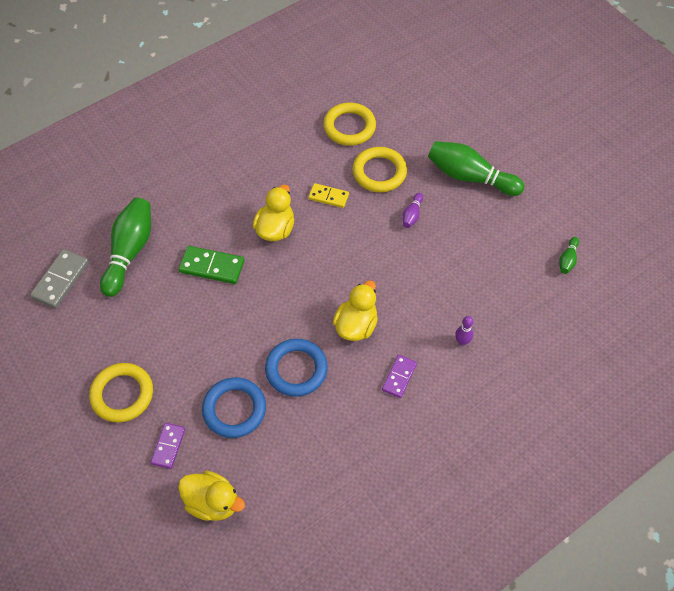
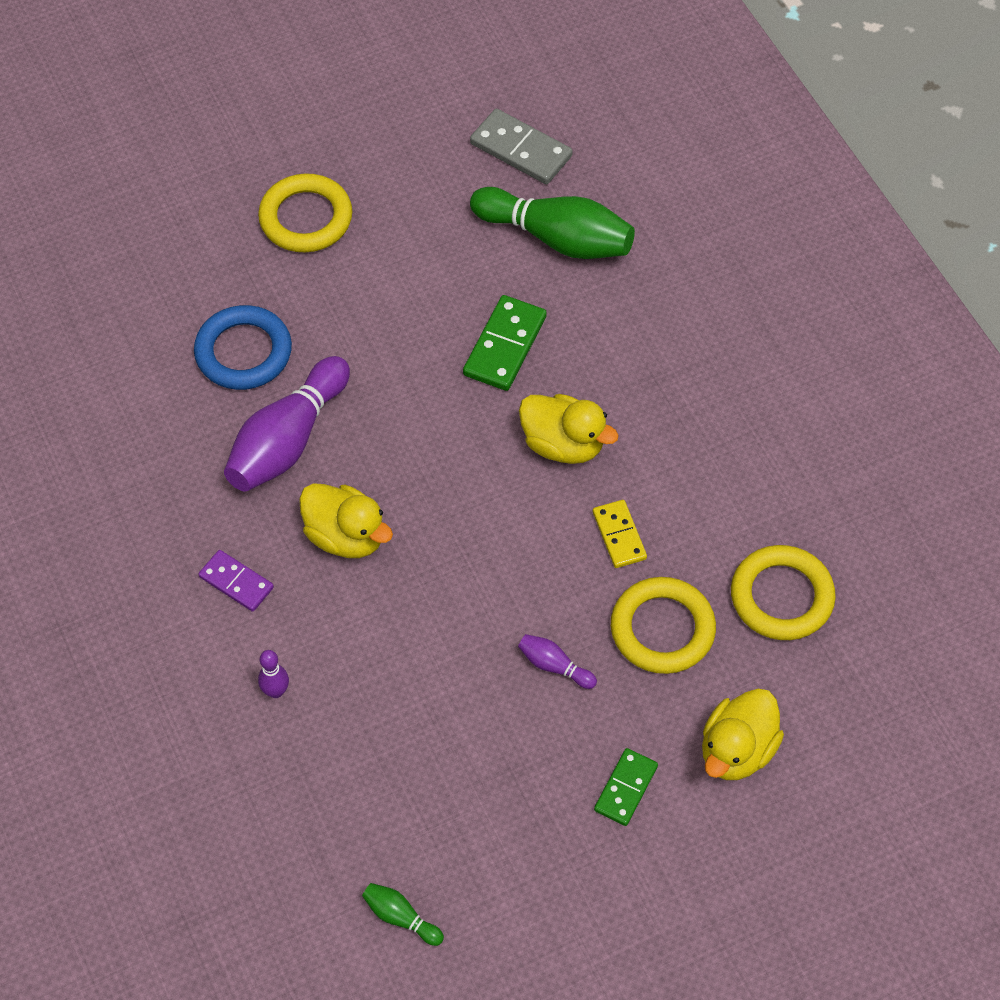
camera: 100 degrees right, 0 degrees up
purple domino [151,423,185,469] -> none
yellow duck [178,471,245,521] -> yellow duck moved to [702,689,784,780]
blue ring [265,339,328,397] -> purple bowling pin [224,356,350,491]
yellow domino [308,183,349,208] -> yellow domino turned 45 degrees counterclockwise [593,500,647,568]
green bowling pin [428,141,524,196] -> green domino [594,748,658,826]

